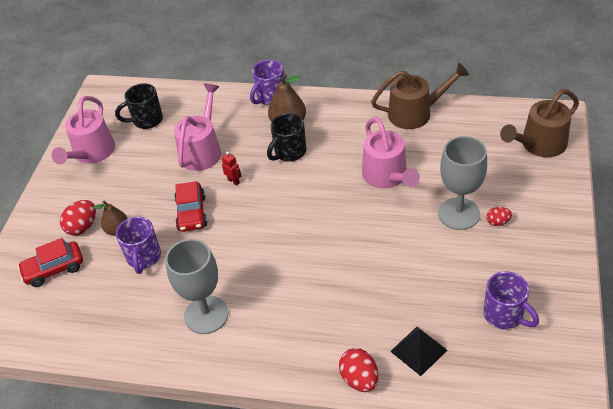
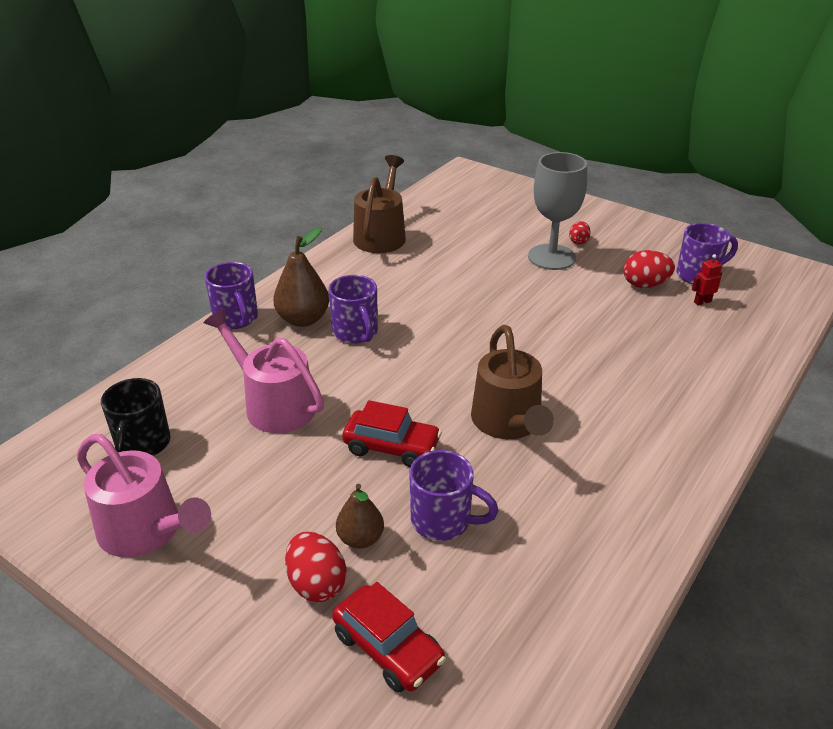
camera: 70 degrees left, 10 degrees down
red car [17,238,83,287] -> red car turned 45 degrees counterclockwise [332,582,446,693]
grey goblet [165,239,229,334] -> none
red robot [222,152,241,186] -> red robot moved to [692,254,722,305]
black mug [267,113,307,161] -> purple mug [328,275,378,344]
red egg [339,348,378,392] -> red egg moved to [623,250,675,288]
pink watering can [362,117,420,188] -> none
black pyramid [390,327,447,376] -> none
brown watering can [500,89,579,157] -> brown watering can moved to [471,325,554,439]

